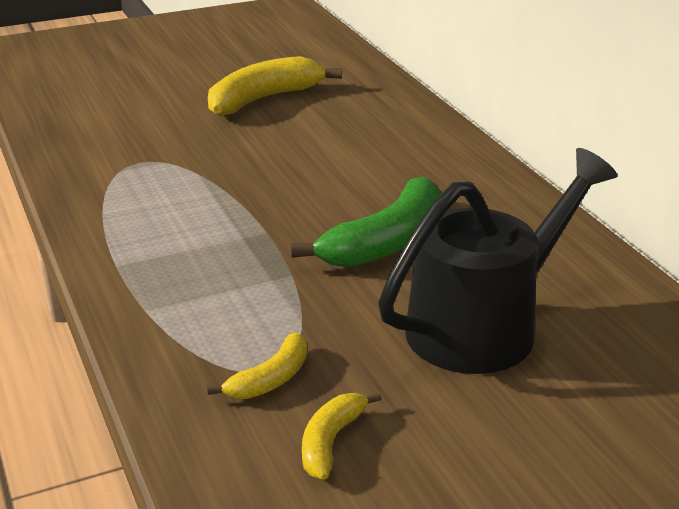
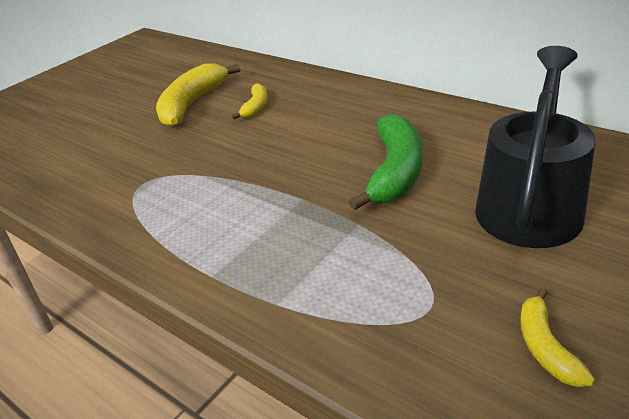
camera: 25 degrees left, 5 degrees up
yellow banana [207,333,307,399] -> yellow banana moved to [232,83,268,119]

